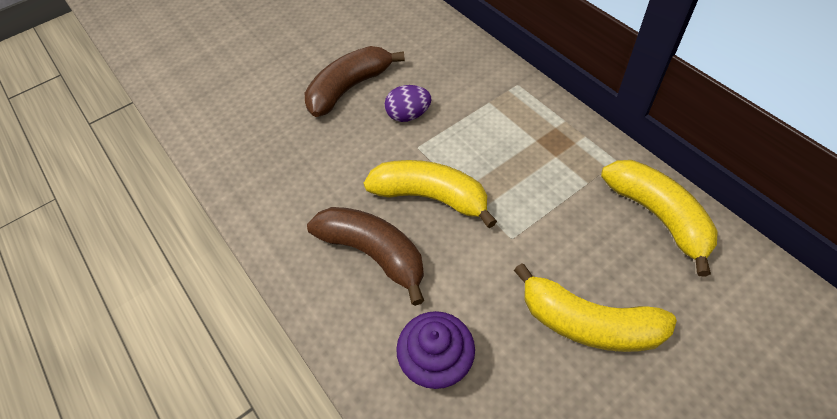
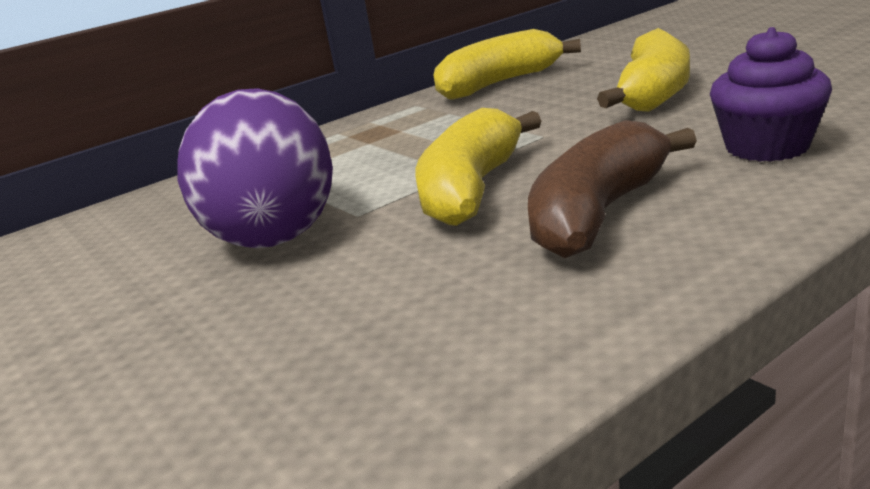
camera: 90 degrees left, 30 degrees down
brown banana [305,46,405,117] -> none
purple egg [385,85,431,122] -> purple egg [178,88,333,248], size x2.07

